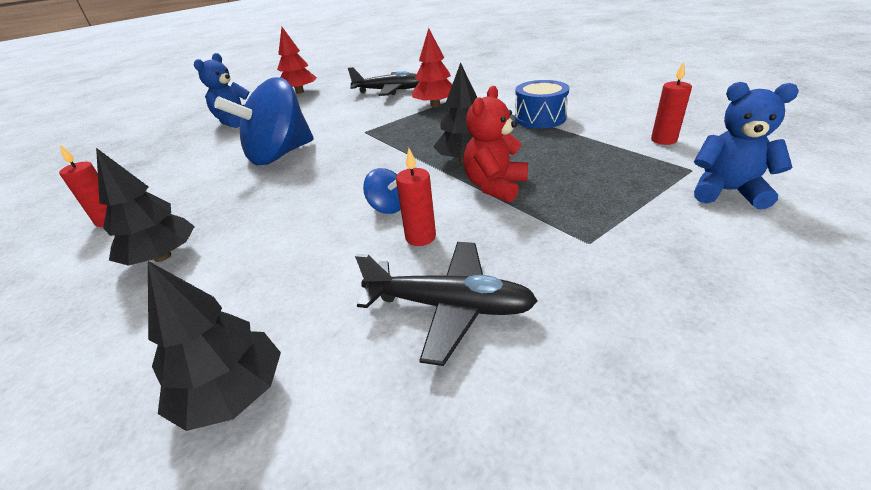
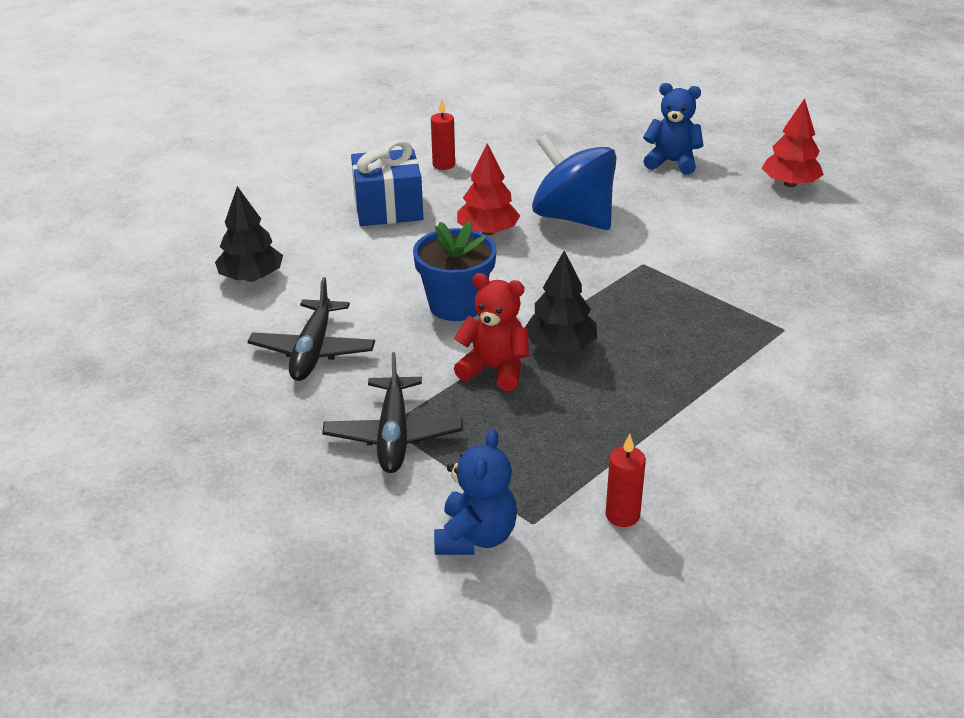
camera: 80 degrees right, 0 degrees up
black tree [96,148,195,266] -> blue gift [351,140,423,226]
black plane [348,67,420,96] -> black plane moved to [322,352,463,473]
blue spinning top [363,168,401,214] -> blue flower pot [413,221,497,321]
red candle [396,148,436,246] -> none
red tree [412,28,452,107] -> red tree moved to [457,143,520,236]
blue drum [515,80,569,129] -> none

